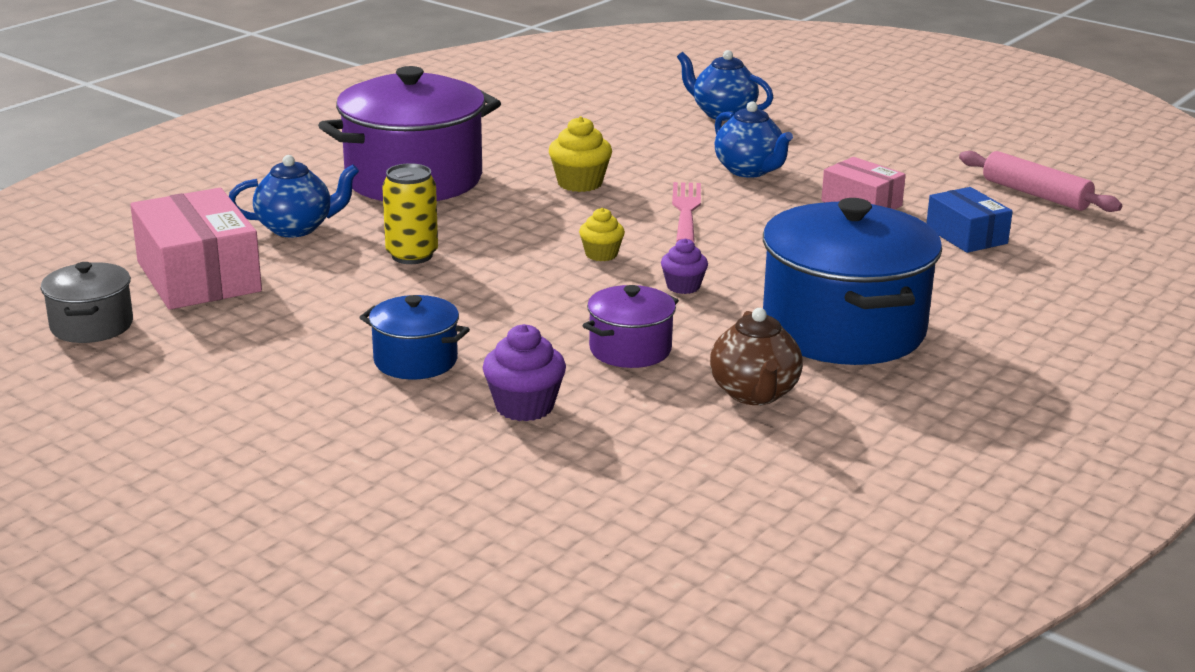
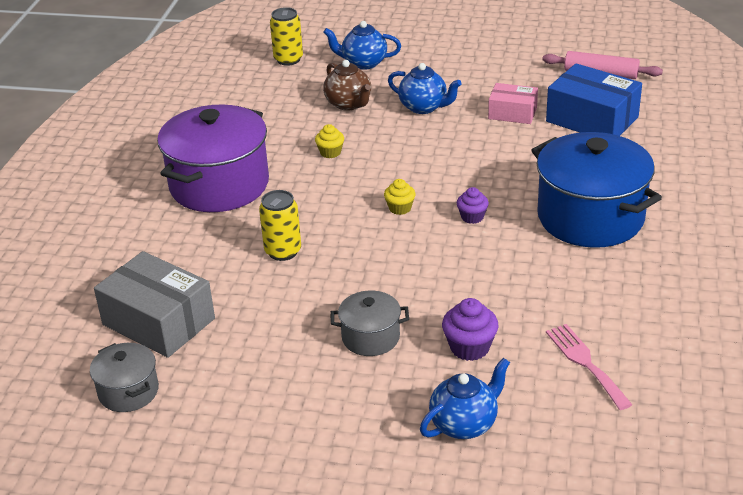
camera: 25 degrees left, 10 degrees up
pink box [130,188,262,310] -> grey box [94,251,215,358]
blue teapot [229,155,359,237] -> blue teapot moved to [420,358,510,439]
blue pot [359,295,470,379] -> grey pot [330,291,409,356]
yellow cupcake [549,116,612,192] -> yellow cupcake [315,124,344,158], size x0.65
purple pot [583,285,679,368] -> none
pink fork [672,182,701,242] -> pink fork moved to [546,324,632,410]
brown teapot [710,308,803,405] -> brown teapot moved to [323,60,371,111]
blue box [926,187,1013,253] -> blue box [546,63,642,136], size x1.70
none -> yellow can [270,7,303,66]

